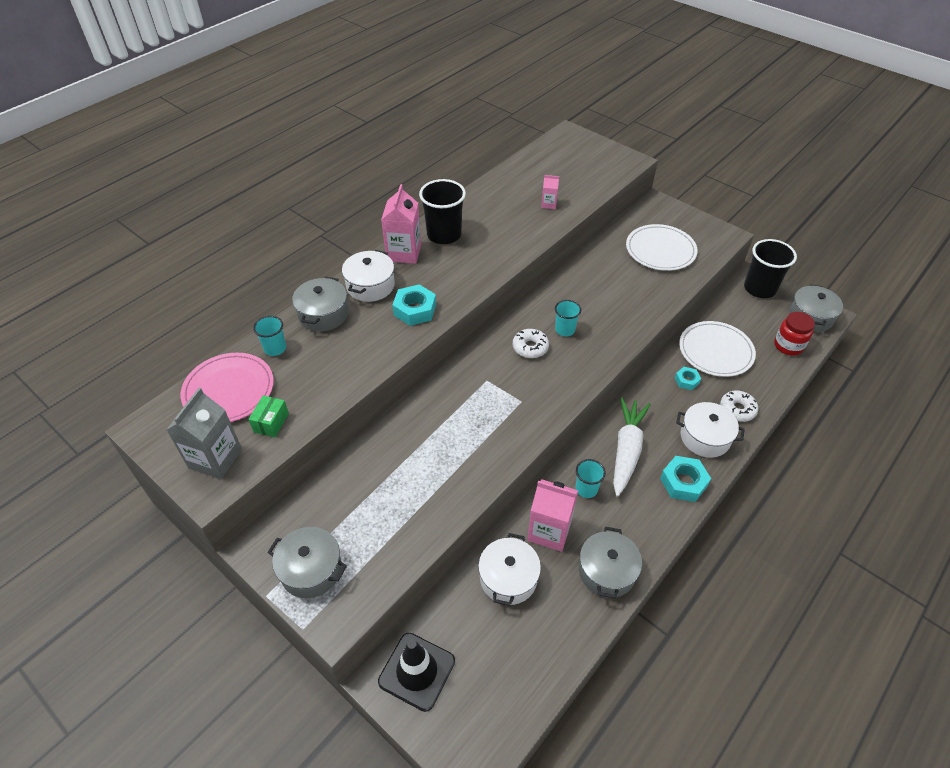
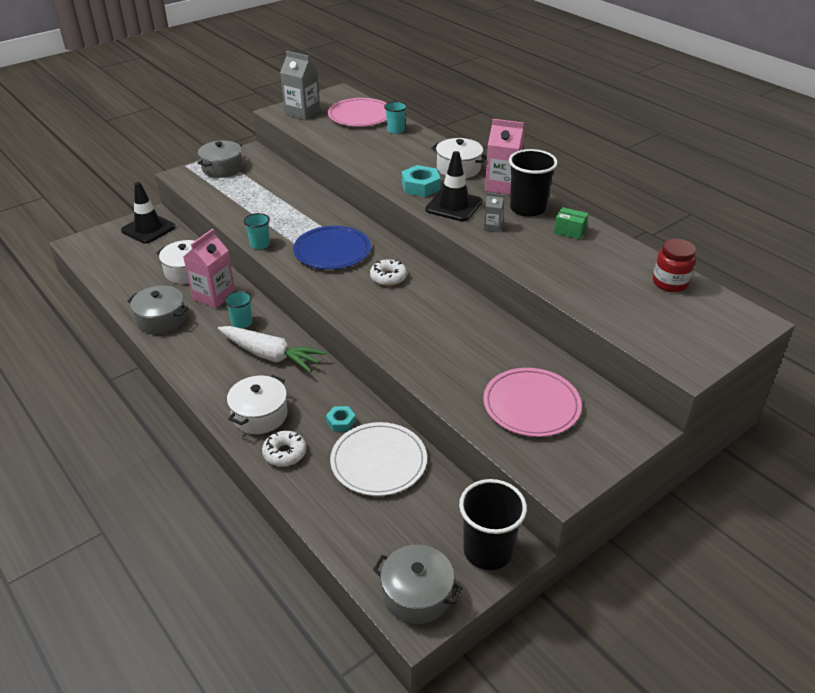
camera: 100 degrees right, 10 degrees down
green box [248,395,289,437] -> green box moved to [554,207,589,239]
grey pot [292,276,348,332] -> none
pink carton [541,175,559,209] -> none
turquoise cup [555,300,581,336] -> turquoise cup moved to [244,213,270,249]
white plate [626,224,698,271] -> pink plate [483,368,582,437]
turquoise nut [660,456,711,502] -> none
red jar [774,312,815,356] -> red jar moved to [653,239,696,292]
none -> blue plate [293,226,371,270]
none -> black traffic cone [425,151,482,222]
none -> grey carton [484,192,504,232]

